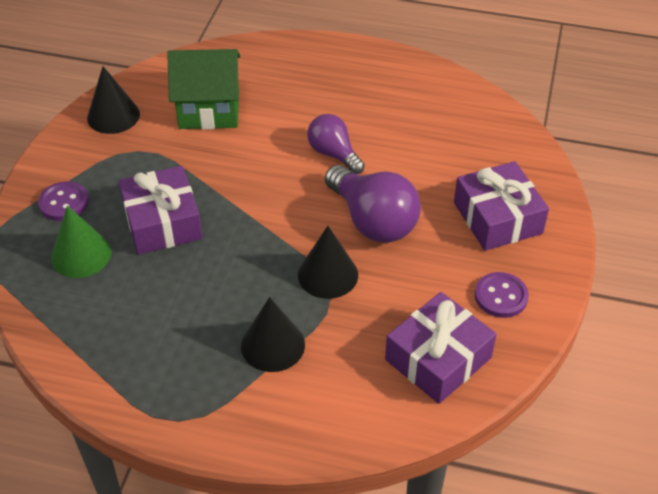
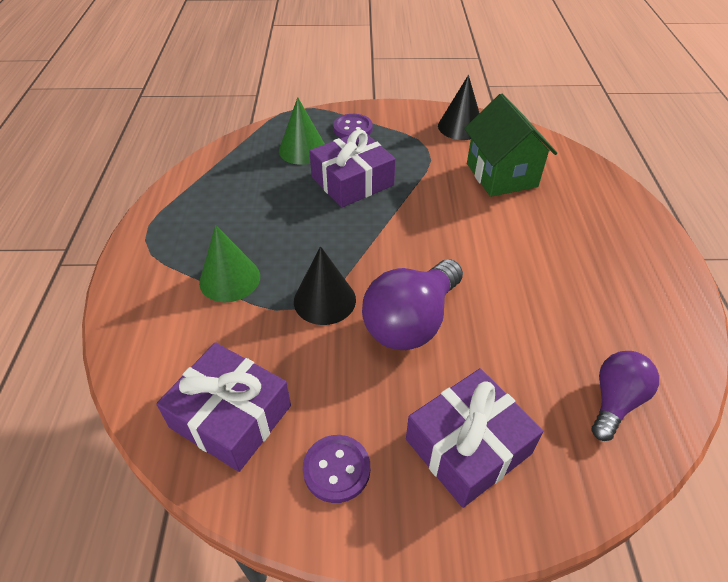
camera: 75 degrees right, 0 degrees up
black cone [241,297,305,372] -> green cone [199,225,260,302]
purple light bulb [307,114,365,174] -> purple light bulb moved to [592,351,659,441]

